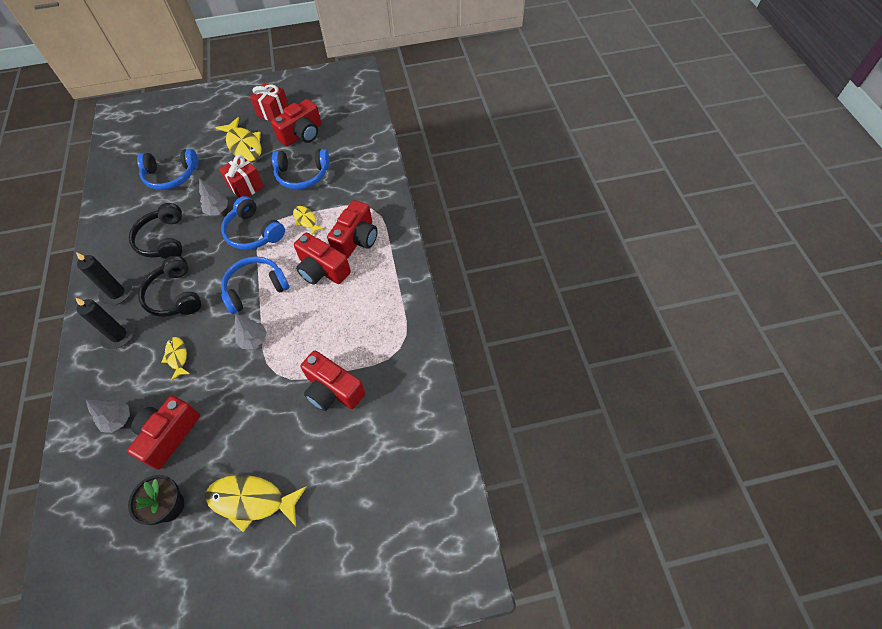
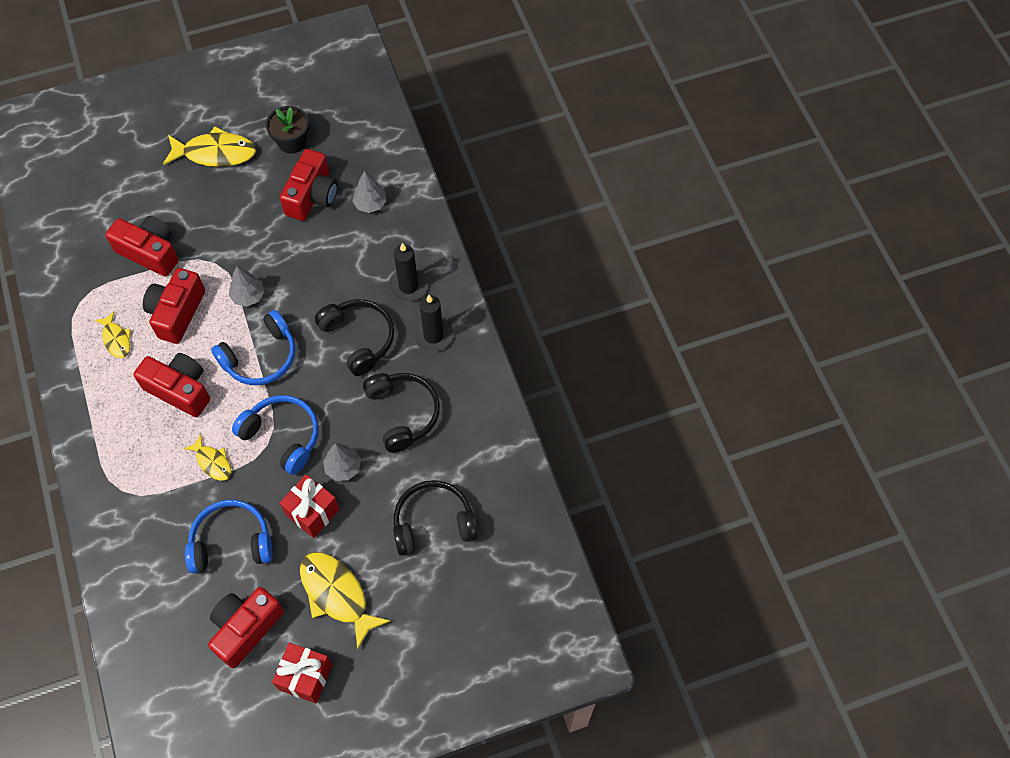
camera: 170 degrees right, 5 degrees up
blue headphones [137,149,199,190] -> black headphones [393,480,478,556]
yellow fish [162,337,190,381] -> yellow fish moved to [95,311,131,358]
red camera [327,200,378,259] -> red camera moved to [143,268,205,344]

